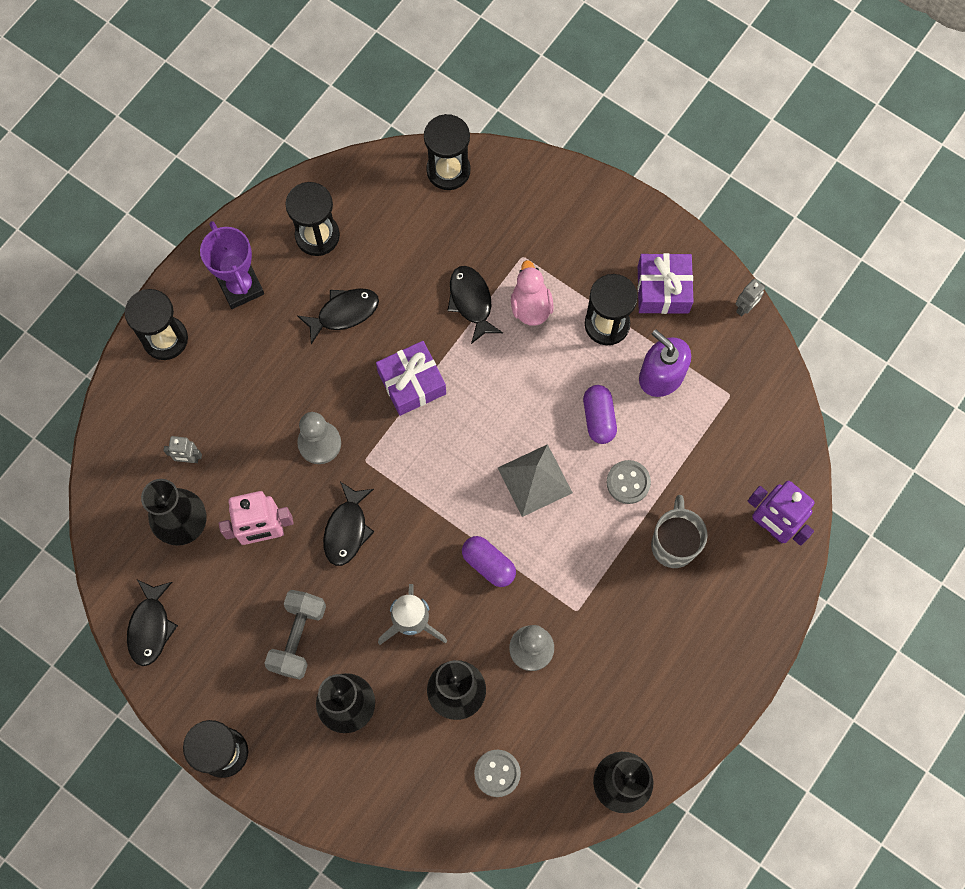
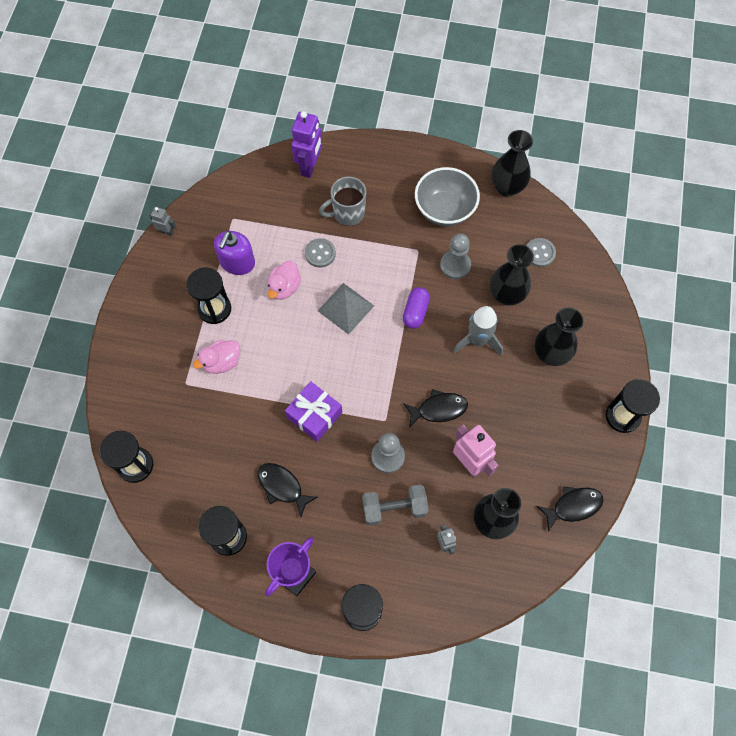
camera: 115 degrees left, 5 degrees down
grey dumbbell [264,590,326,680] -> grey dumbbell moved to [362,485,429,526]
black fish [447,266,503,344] -> none
purple capsule [583,385,617,444] -> pink duck [268,260,301,300]
purple gift [638,253,694,314] -> none
none -> grey bowl [415,167,480,226]

